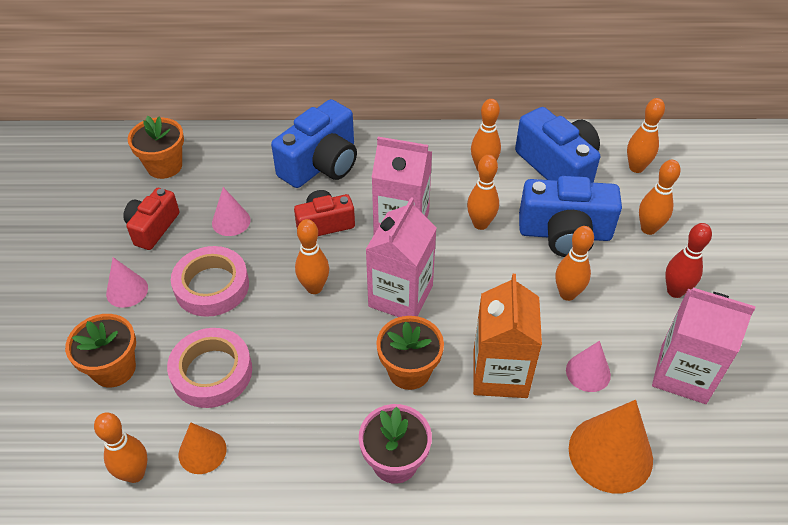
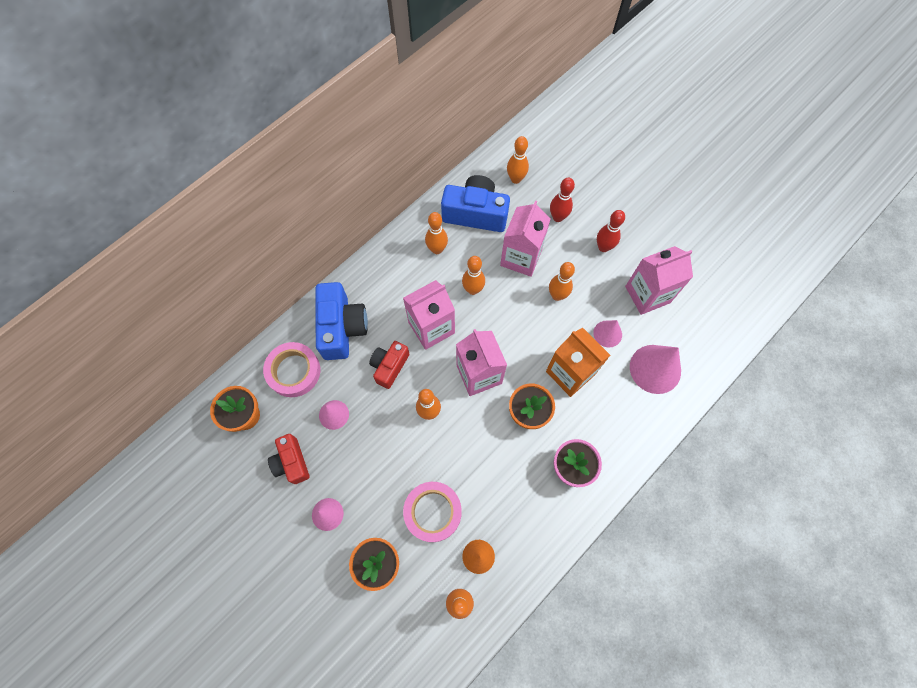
camera: 45 degrees left, 20 degrees up
pink tape [171,246,249,317] -> pink tape moved to [263,342,320,397]
blue camera [519,176,622,257] -> pink carton [500,200,551,277]
orange cone [569,400,653,494] -> pink cone [630,345,681,394]
orange bowling pin [639,160,681,235] -> red bowling pin [550,177,575,222]

